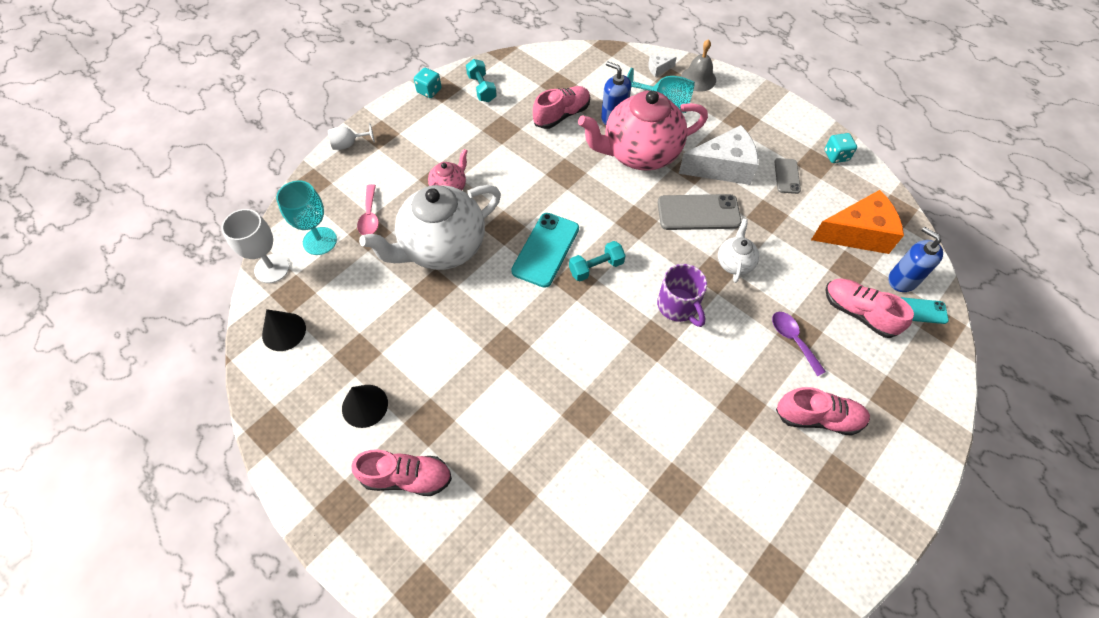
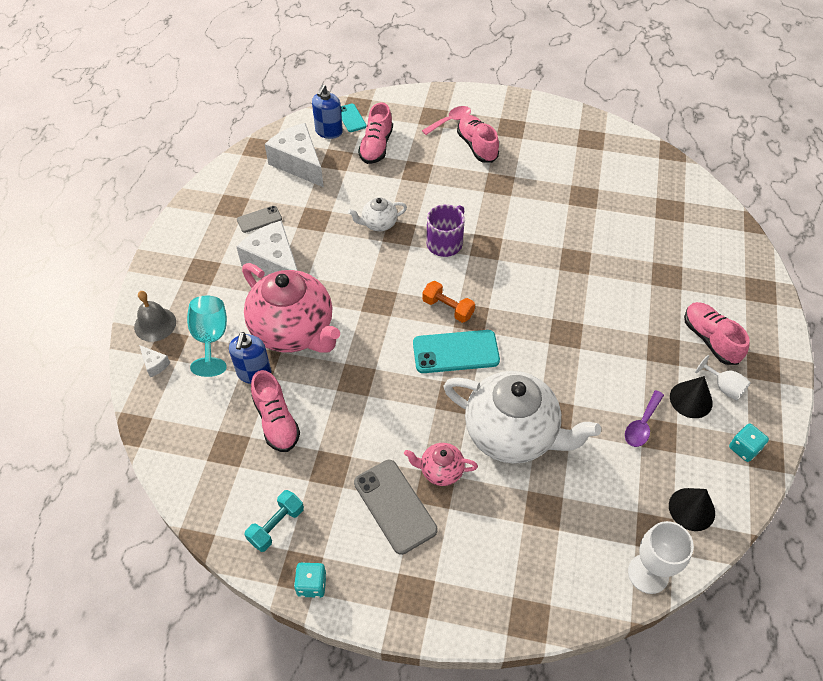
camera: 120 degrees left, 5 degrees down
turquoise goblet [276,181,337,255] -> none
white goblet [328,123,375,150] -> white goblet moved to [695,355,751,400]
pink spoon [357,184,379,235] -> pink spoon moved to [422,106,471,135]
pink shoe [533,86,590,129] -> pink shoe turned 135 degrees counterclockwise [251,370,300,452]
turquoise dumbbell [569,241,626,281] -> orange dumbbell [422,281,475,323]
grey phone [658,194,742,230] -> grey phone moved to [354,460,438,555]
purple spoon [772,312,826,376] -> purple spoon moved to [625,390,664,447]
orange cheese [811,190,904,254] -> white cheese [265,123,324,187]
turquoise dice [825,133,857,163] -> turquoise dice moved to [729,424,769,462]

